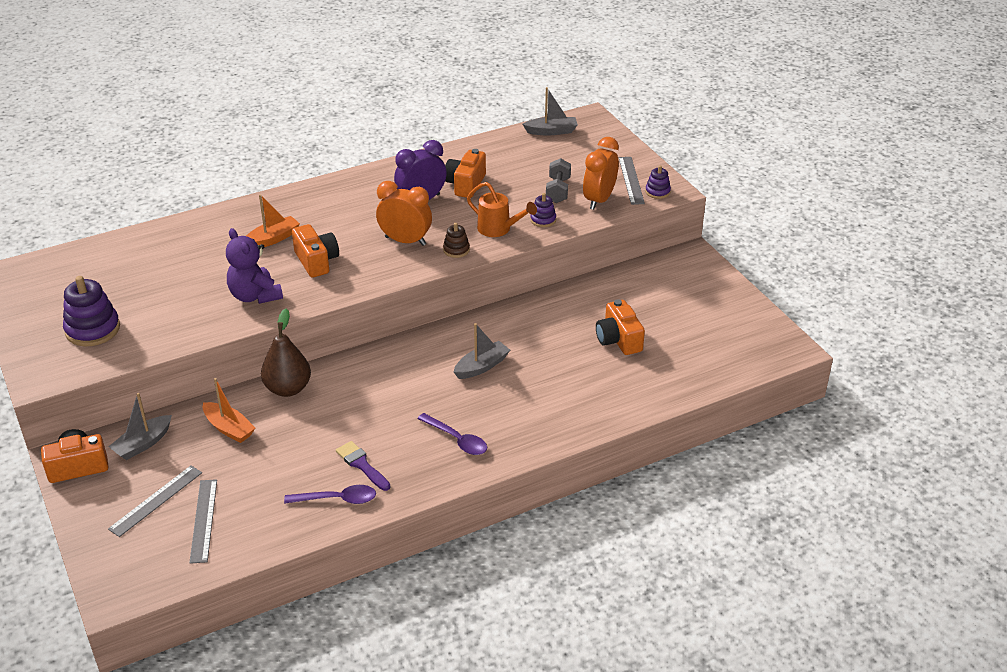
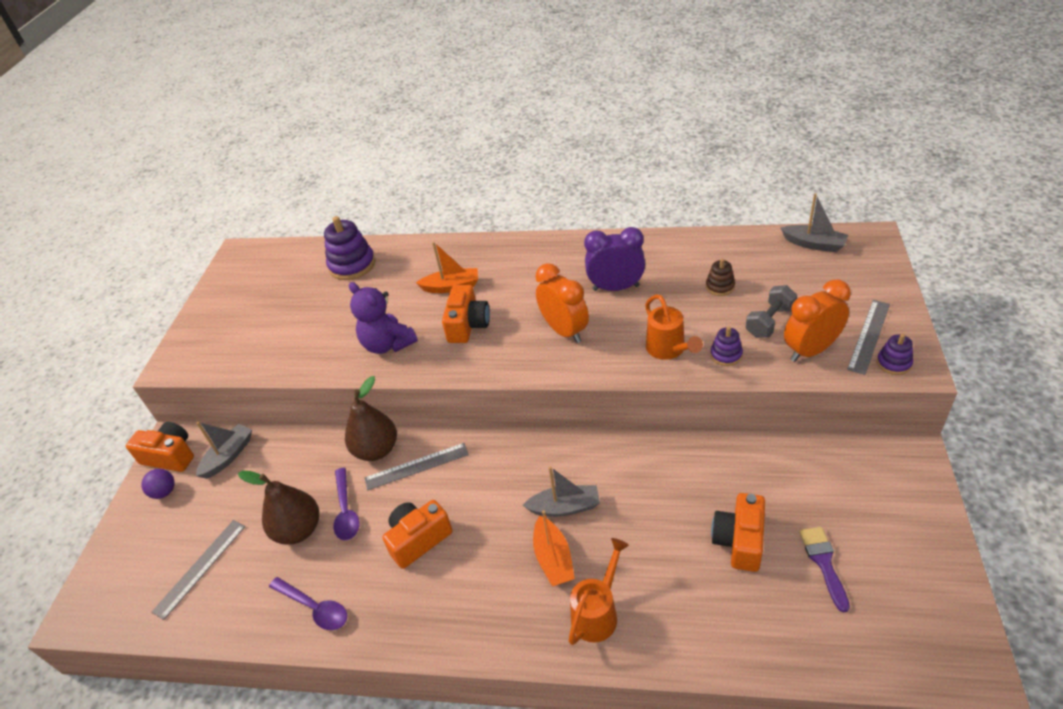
camera: 40 degrees right, 5 degrees up
purple stacking toy [63,276,120,346] -> purple stacking toy moved to [324,216,375,280]
grey boat [108,393,172,460] -> grey boat turned 135 degrees clockwise [196,422,252,479]
grey ruler [108,466,202,537] -> grey ruler moved to [364,443,469,490]
orange boat [203,378,255,443] -> orange boat moved to [533,510,575,586]
purple teddy bear [226,228,283,304] -> purple teddy bear turned 45 degrees counterclockwise [349,282,418,354]
purple brush [336,441,390,491] -> purple brush moved to [799,527,850,612]
purple spoon [417,413,487,455] -> purple spoon moved to [334,468,360,541]
brown stacking toy [443,223,470,258] -> brown stacking toy moved to [706,259,735,296]
orange camera [445,149,486,198] -> orange camera moved to [382,500,452,569]
none -> purple ball [142,469,175,499]
none -> brown pear [238,471,319,545]
none -> orange watering can [569,538,629,645]

